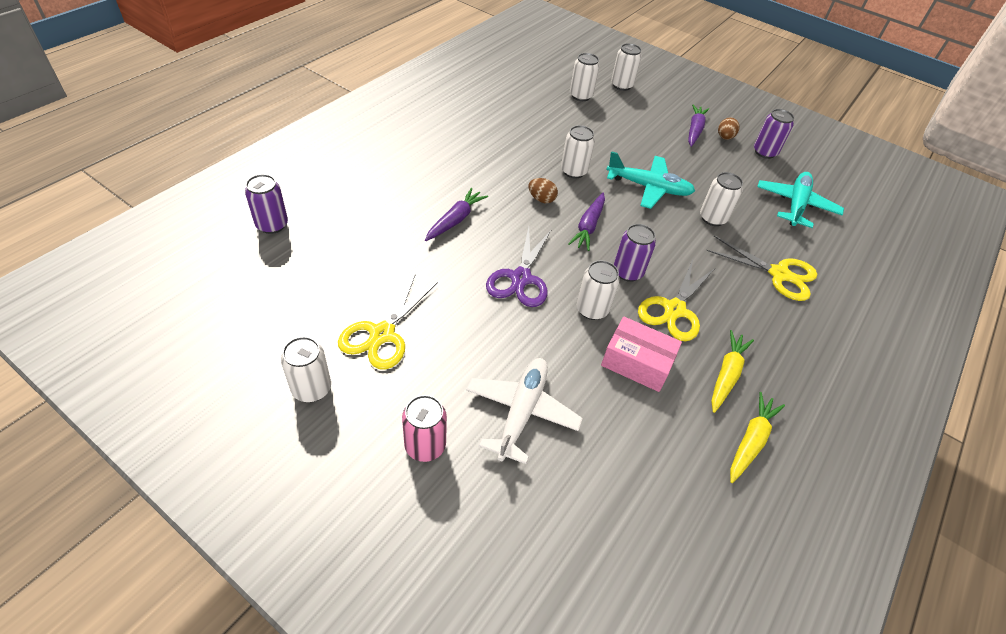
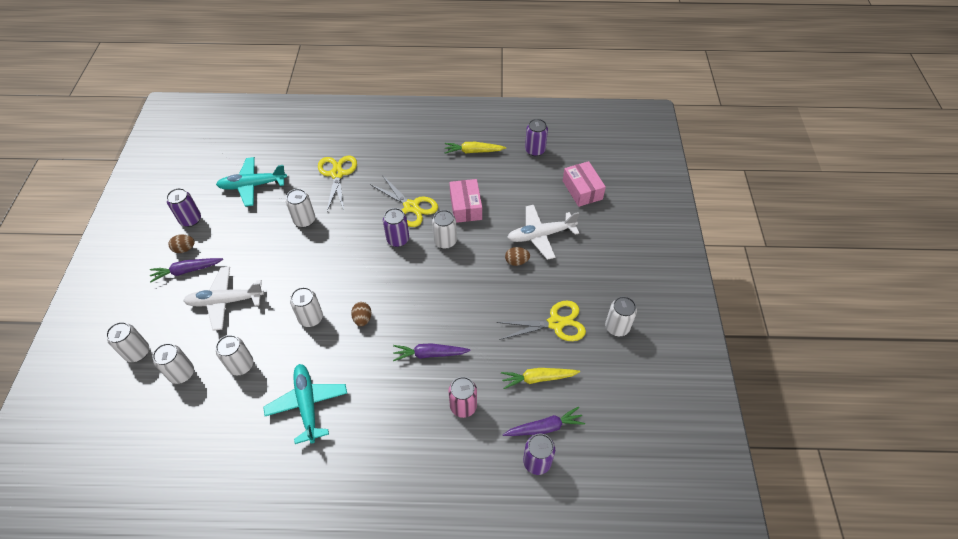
camera: 120 degrees left, 5 degrees up
pink can [402,395,447,462] -> pink can moved to [448,377,477,418]
purple scissors [486,227,552,307] -> none
purple carrot [568,193,605,251] -> purple carrot moved to [503,407,585,436]
turquoise plane [606,151,695,209] -> turquoise plane moved to [263,364,347,444]
yellow scissors [638,260,715,341] -> yellow scissors turned 45 degrees clockwise [370,175,438,227]
yellow carrot [711,330,754,413] -> yellow carrot moved to [501,368,580,389]
none -> white plane [183,267,264,331]
none -> white can [216,335,253,375]
none -> brown egg [505,247,530,266]
none -> purple can [525,119,548,156]
none -> pink box [563,161,606,207]

